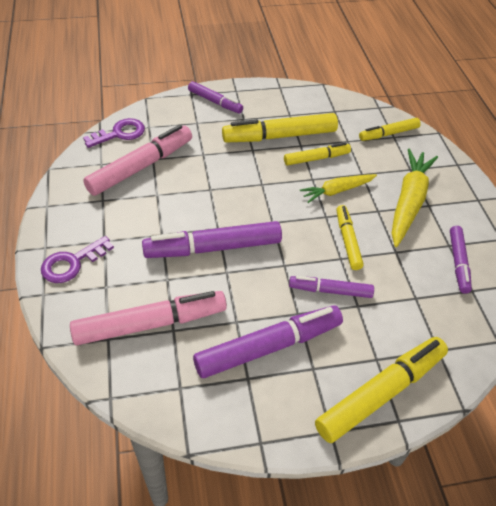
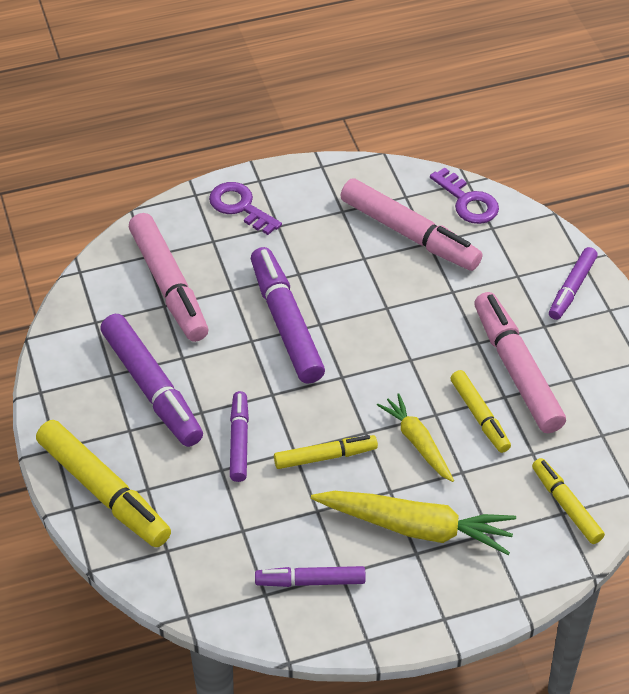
camera: 85 degrees right, 0 degrees up
yellow marker [222,113,338,143] -> pink marker [474,292,566,433]

